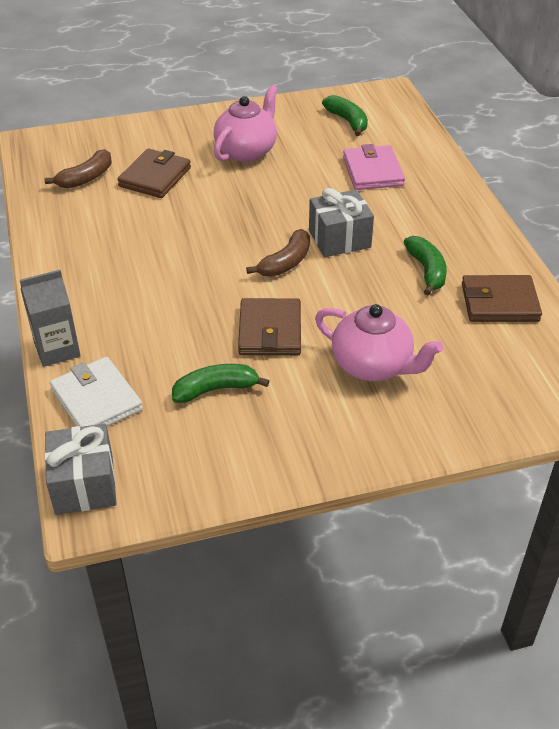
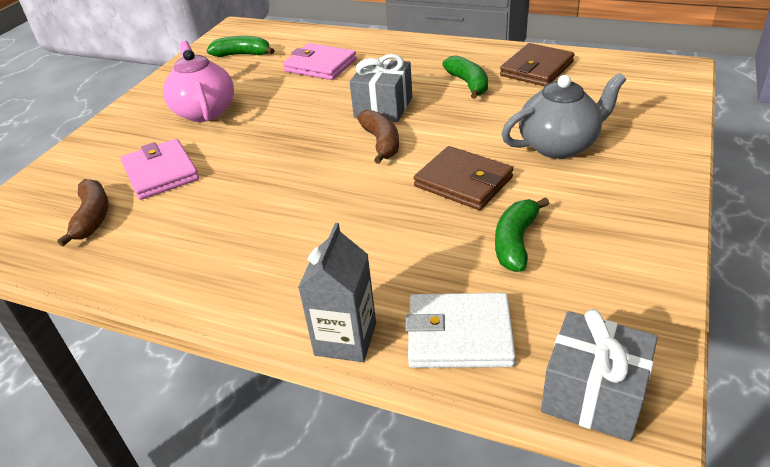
camera: 50 degrees left, 5 degrees down
brown wallet [117,148,191,198] -> pink wallet [121,139,199,200]
pink teapot [315,304,443,381] -> grey teapot [502,73,626,159]
green banana [404,236,447,295] -> green banana turned 45 degrees clockwise [442,55,488,99]

